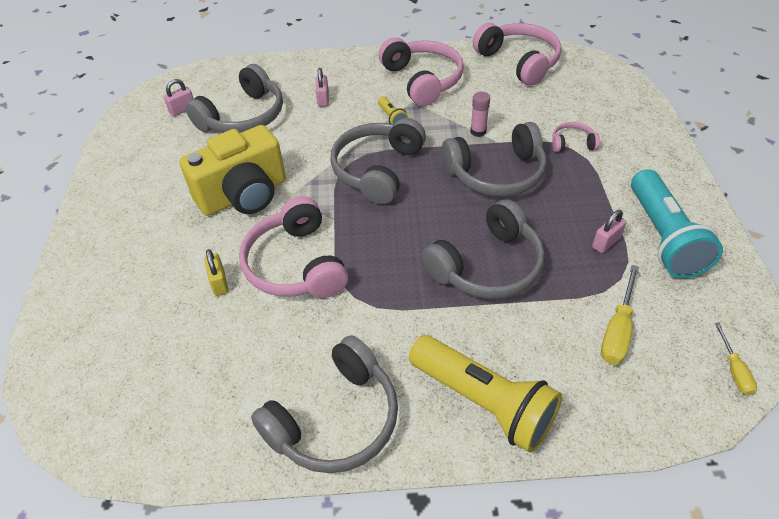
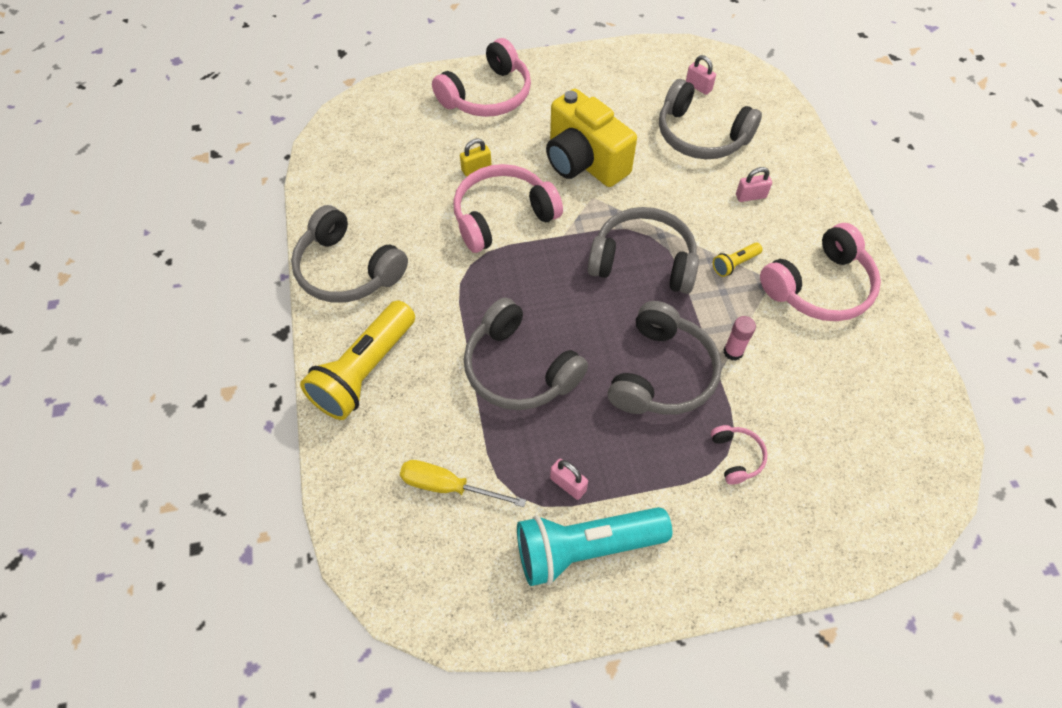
camera: 80 degrees right, 10 degrees up
grey headphones [442,122,547,197] -> grey headphones turned 135 degrees counterclockwise [608,301,722,415]
pink headphones [473,23,562,85] -> pink headphones moved to [432,38,531,117]
yellow screwdriver [715,323,757,395] -> none

